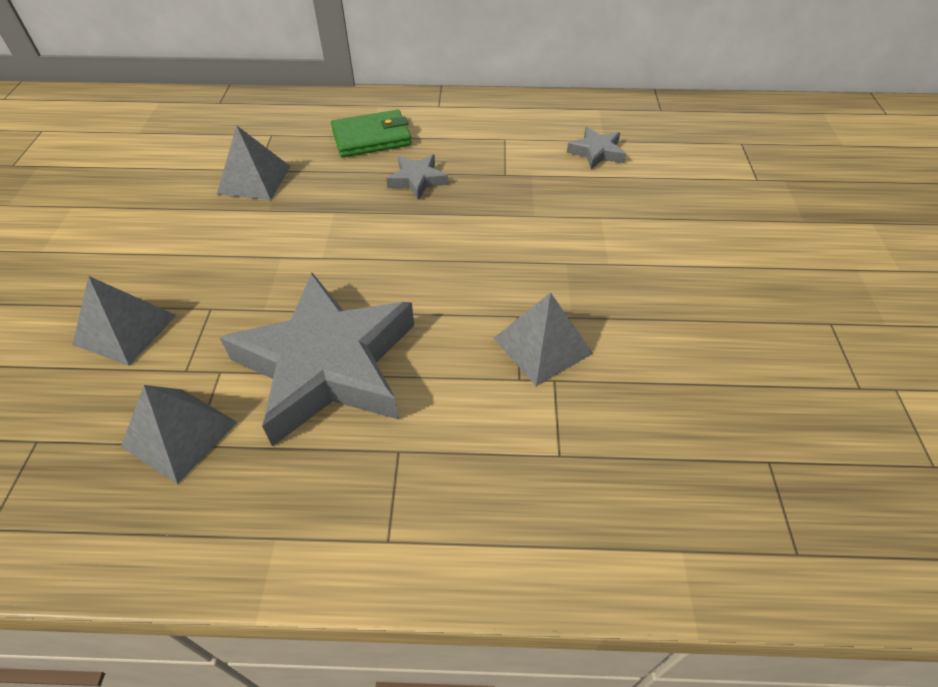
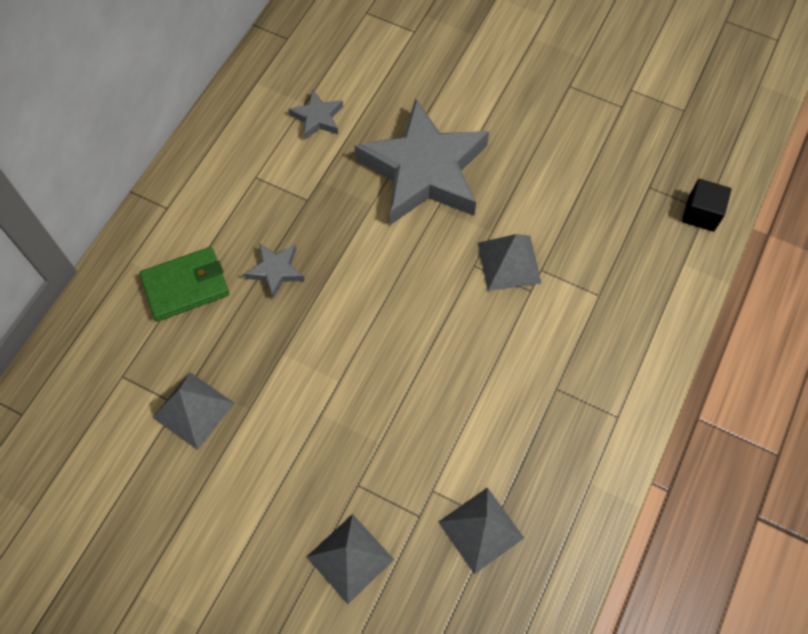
camera: 65 degrees left, 15 degrees up
grey star [220,273,414,447] -> grey star moved to [354,99,489,225]
green wallet [331,110,412,157] -> green wallet turned 60 degrees clockwise [140,247,229,321]
none -> black cube [682,179,732,232]

